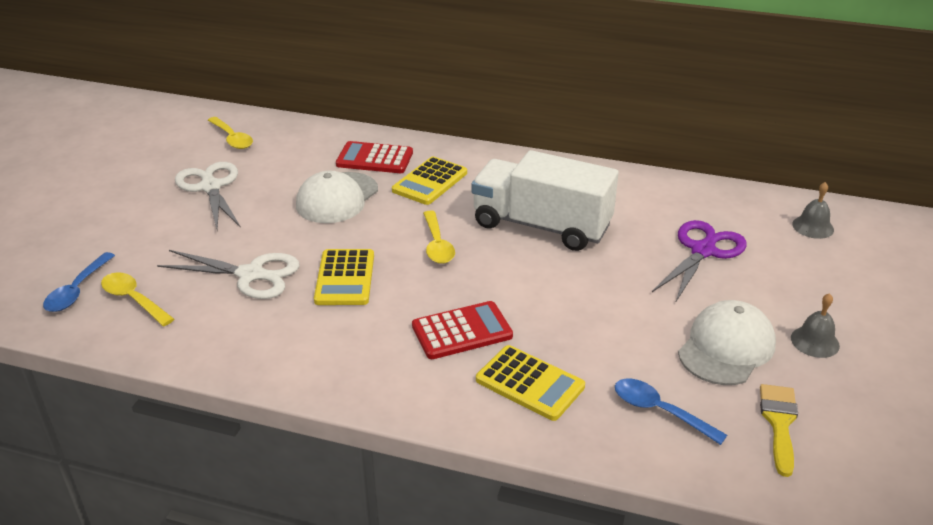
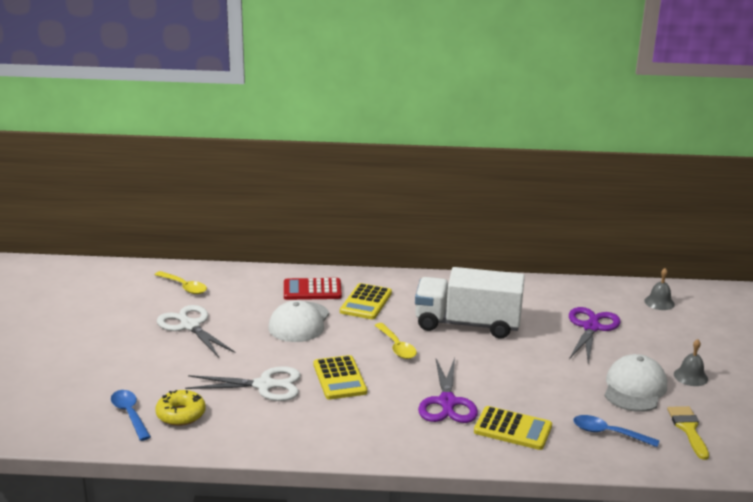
camera: 15 degrees left, 10 degrees down
blue spoon [43,252,115,312] -> blue spoon turned 150 degrees clockwise [111,390,151,441]
yellow spoon [101,272,174,326] -> yellow donut [155,390,206,426]
red calculator [412,301,513,359] -> purple scissors [418,358,478,423]

